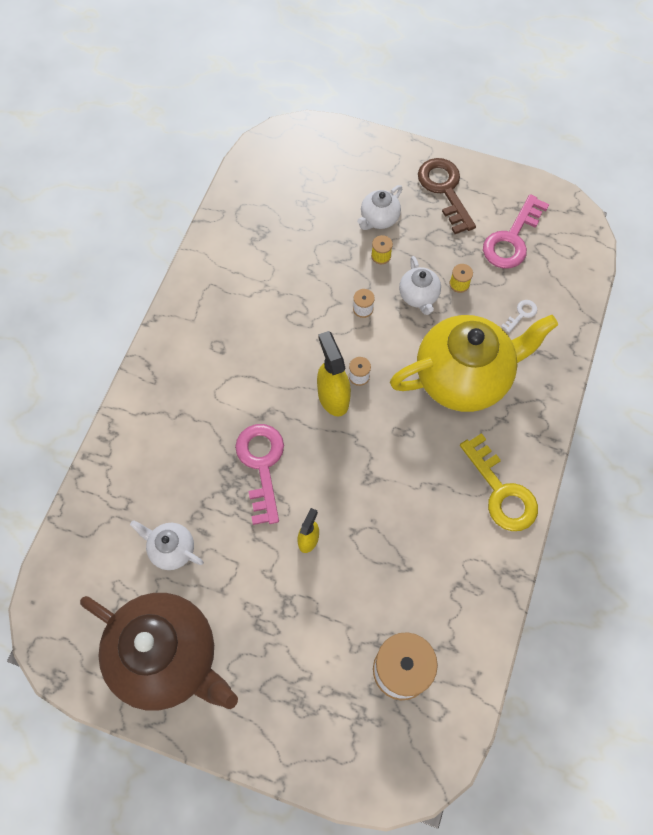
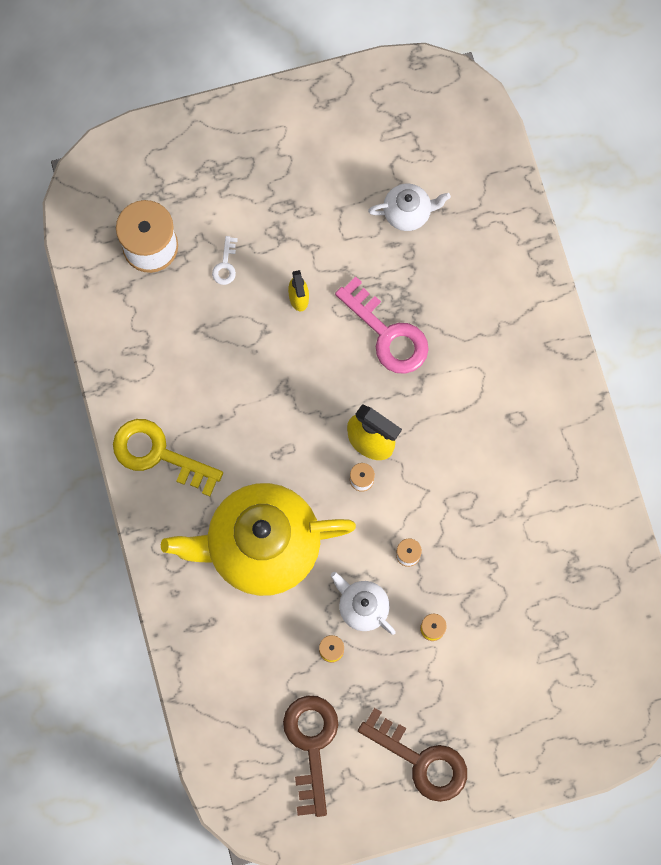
camera: 145 degrees right, 10 degrees up
brown teapot [80,593,238,711] -> none
white teapot [357,185,402,230] -> none
yellow teapot [390,315,558,412] -> yellow teapot turned 45 degrees clockwise [161,483,356,596]
pink key [483,194,549,269] -> brown key [283,696,338,817]
white key [501,300,537,333] -> white key moved to [212,236,238,285]

